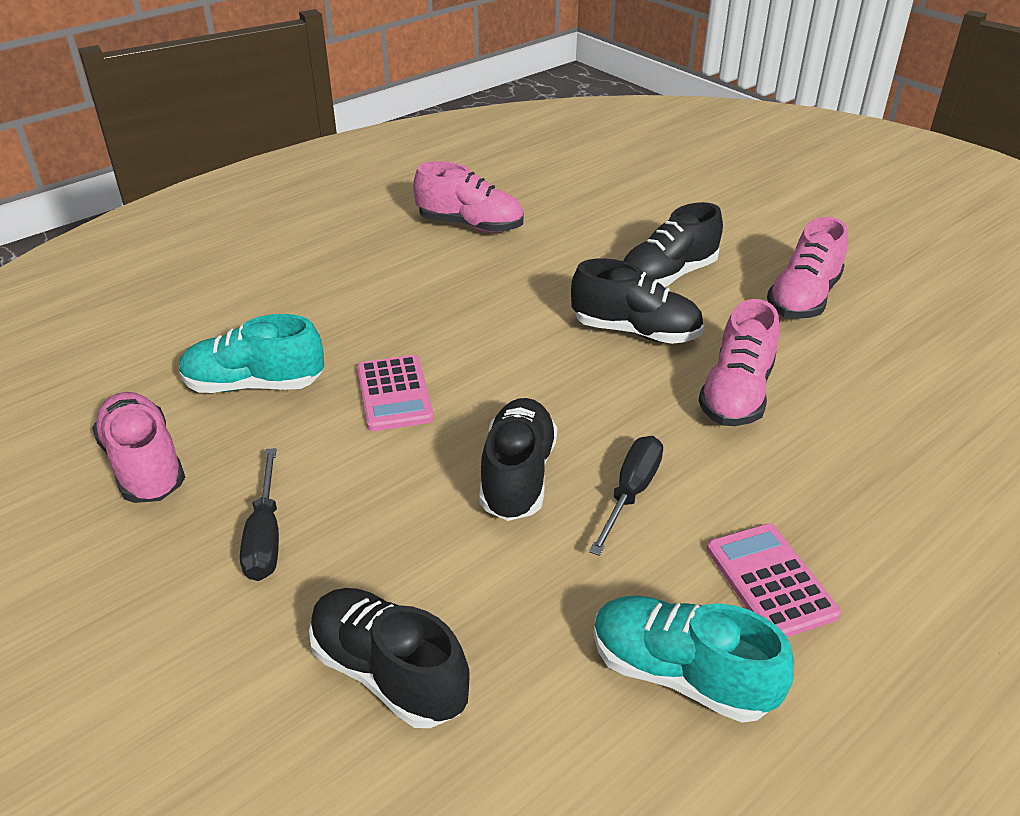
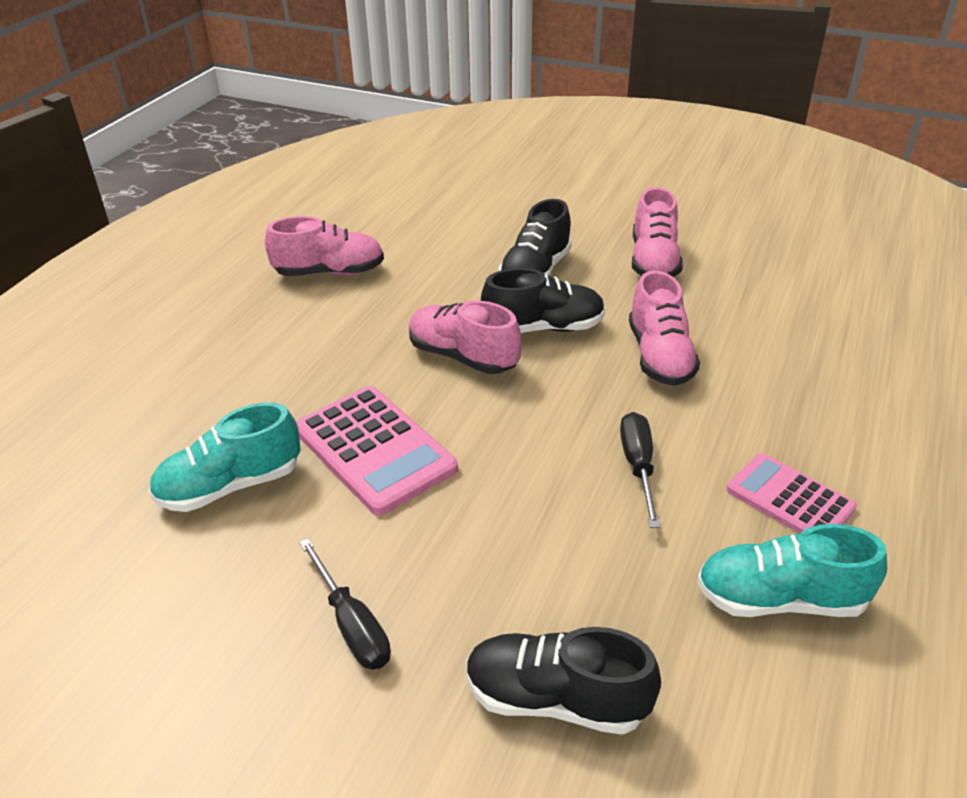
camera: 25 degrees left, 0 degrees up
pink shoe [92,392,185,503] -> pink shoe moved to [409,301,522,374]
pink calculator [357,355,434,431] -> pink calculator [296,386,458,515], size x1.54
black shoe [479,398,557,521] -> none

